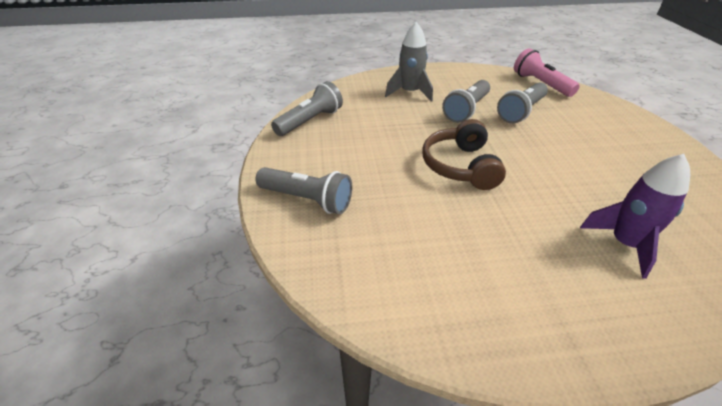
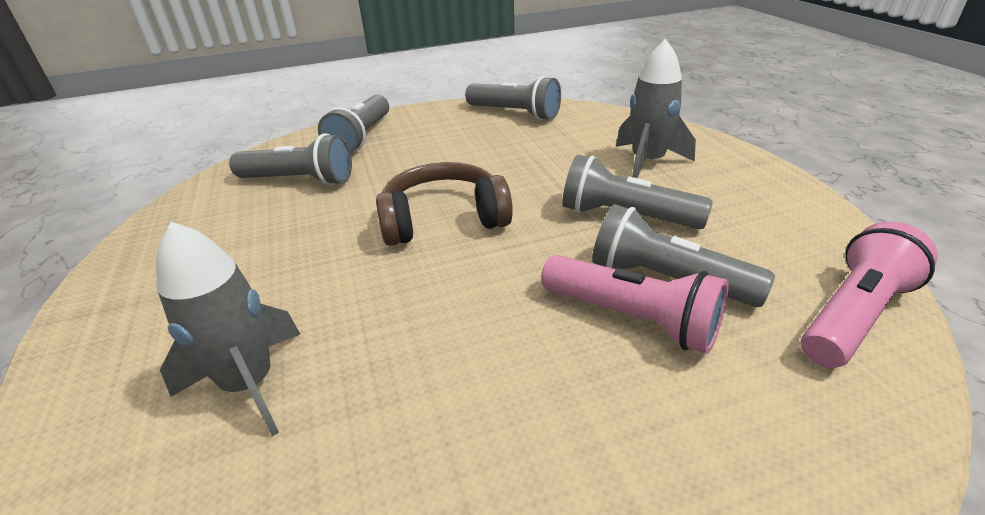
camera: 80 degrees right, 5 degrees down
purple rocket [580,154,690,279] -> grey rocket [156,222,300,436]
none -> grey flashlight [229,133,352,186]
none -> pink flashlight [541,255,729,354]

